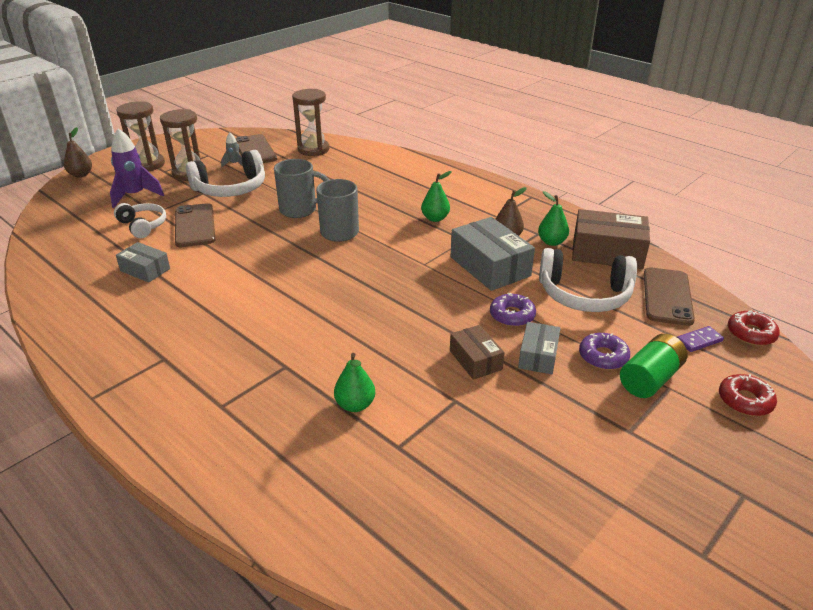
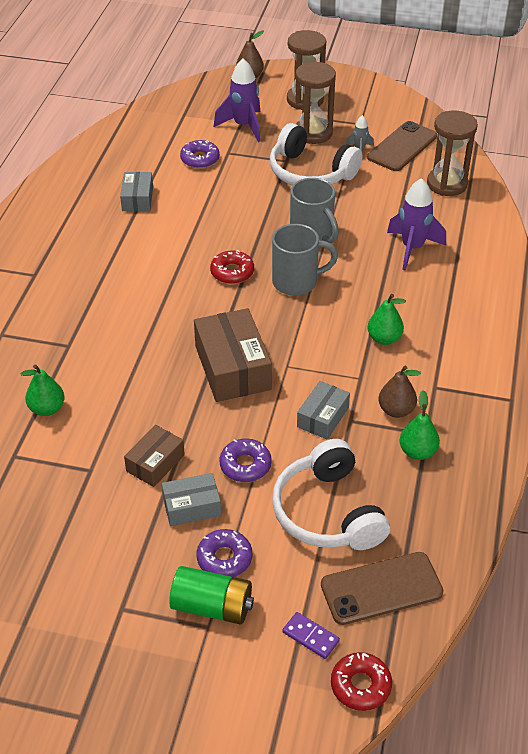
camera: 60 degrees right, 10 degrees up
white headphones [114,203,166,238] -> purple donut [180,140,220,168]
brown phone [175,203,215,247] -> none
grey box [451,217,535,291] -> grey box [297,381,350,439], size x0.57
brown box [572,209,650,269] -> brown box moved to [194,308,272,402]
red donut [719,374,777,416] -> red donut moved to [210,250,254,284]
none -> purple rocket [387,178,446,271]

